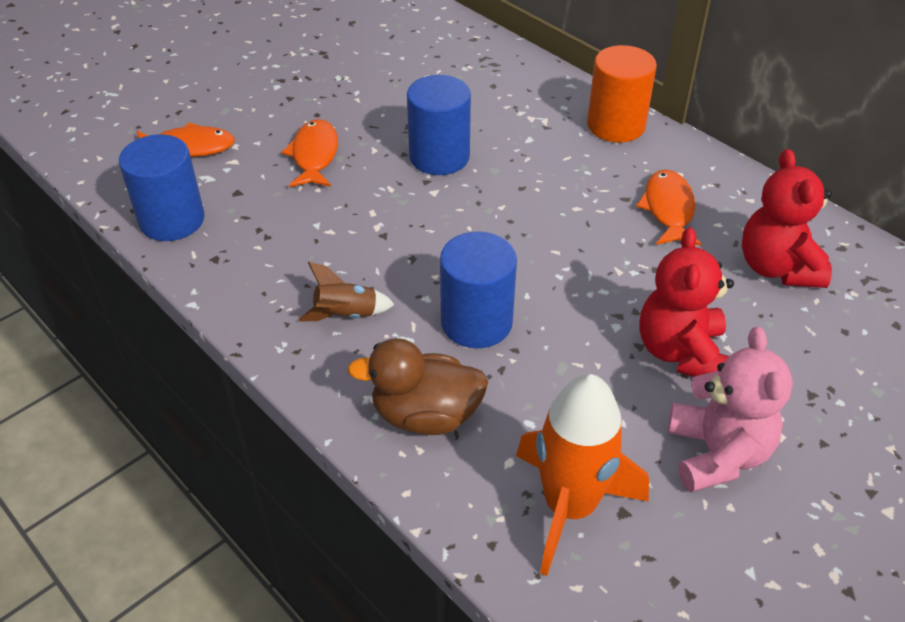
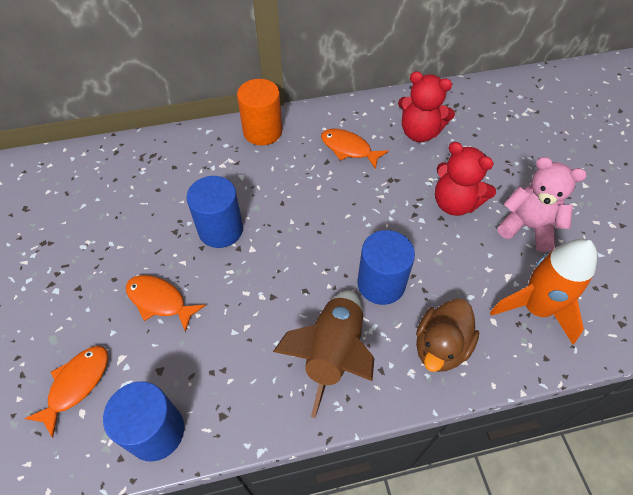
camera: 60 degrees left, 10 degrees up
brown rocket [299,262,395,321] -> brown rocket [273,290,374,418], size x1.96

